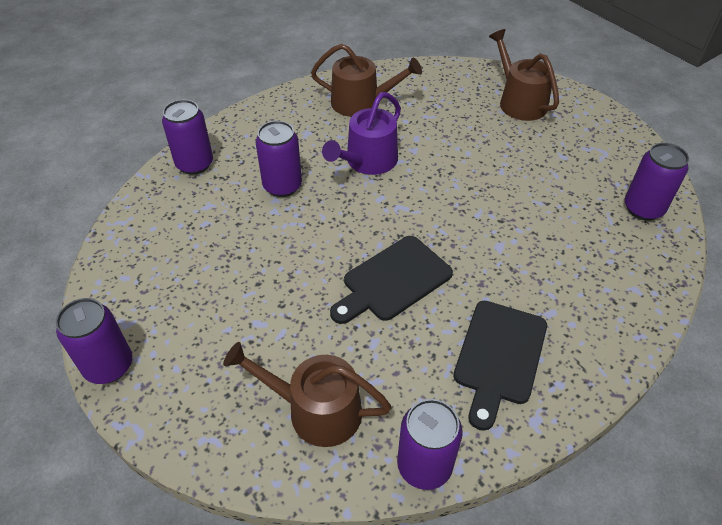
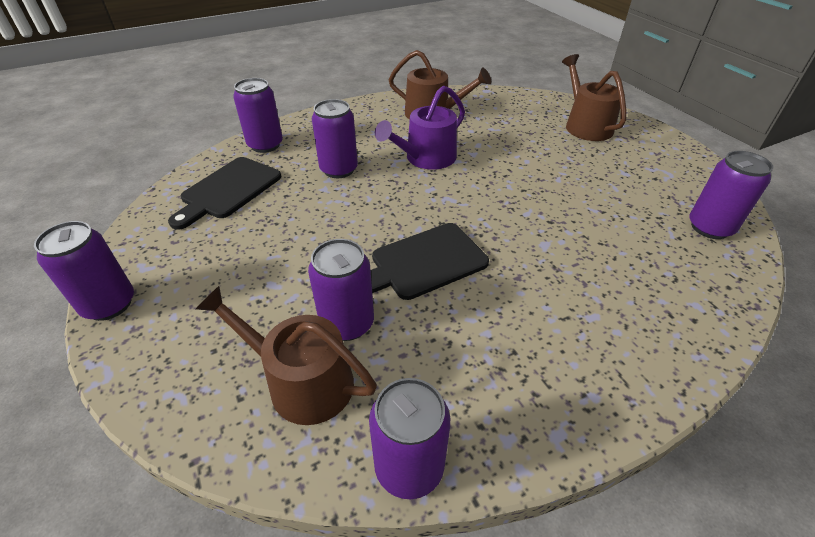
camera: 10 degrees right, 5 degrees down
black cutting board [453,301,547,431] -> black cutting board moved to [168,157,281,230]
none -> purple can [308,239,374,341]

